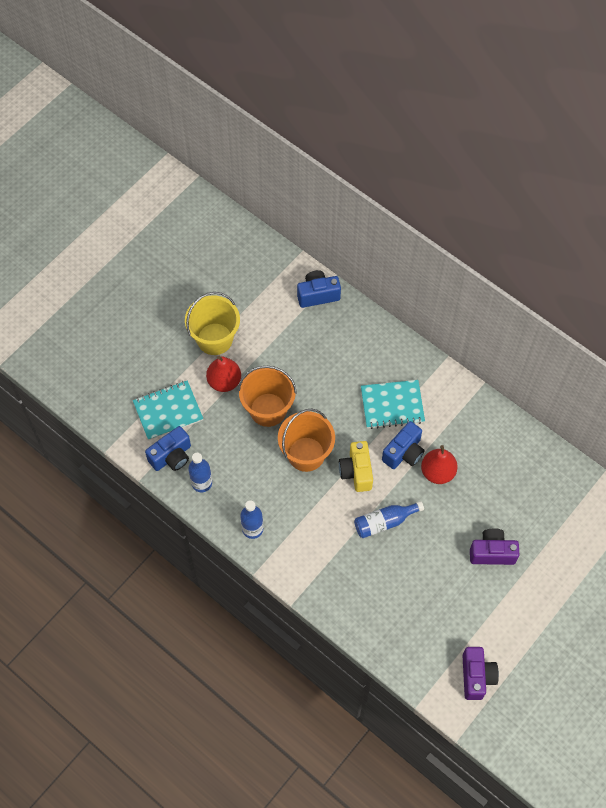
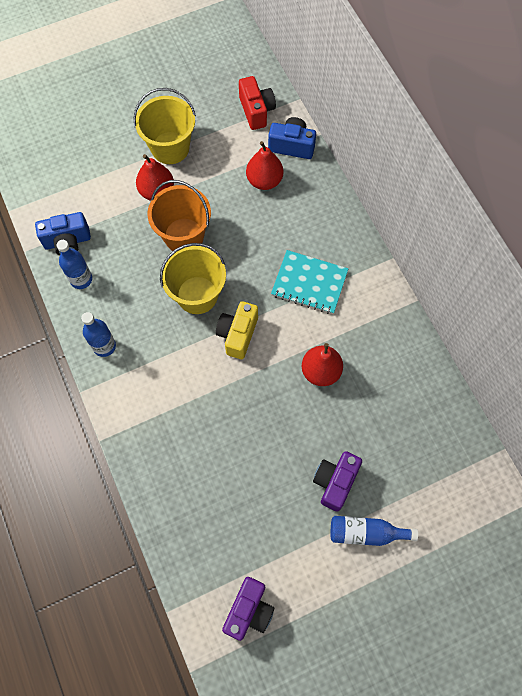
camera: 25 degrees right, 5 degrees up
turquoise notebook [133,380,203,440] -> none
orange bucket [278,409,335,472] -> yellow bucket [160,243,226,314]
blue bottle [354,501,424,538] -> blue bottle moved to [331,516,418,546]
blue camera [382,421,425,469] -> none
purple camera [470,528,519,565] -> purple camera turned 90 degrees counterclockwise [313,451,362,512]
none -> red camera [239,76,276,130]
none -> red pear [246,141,284,190]

